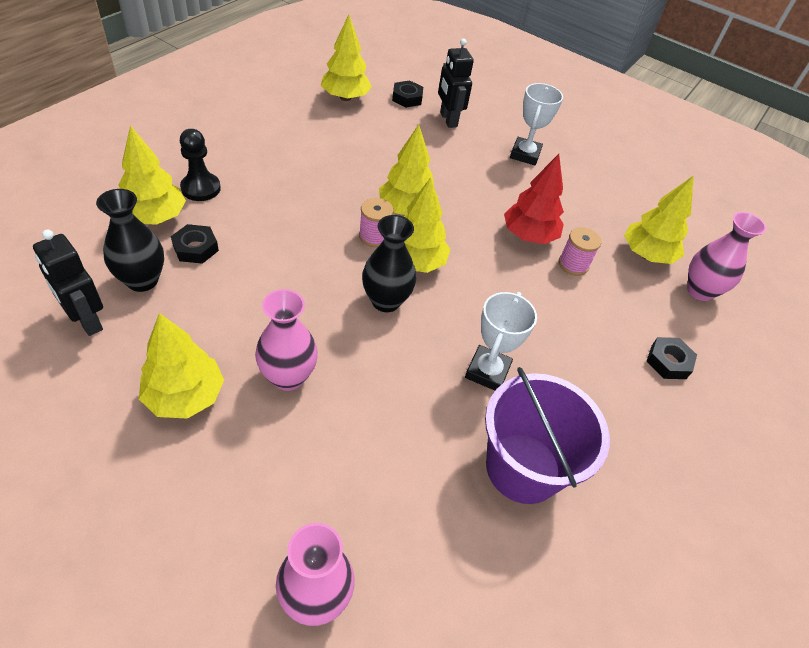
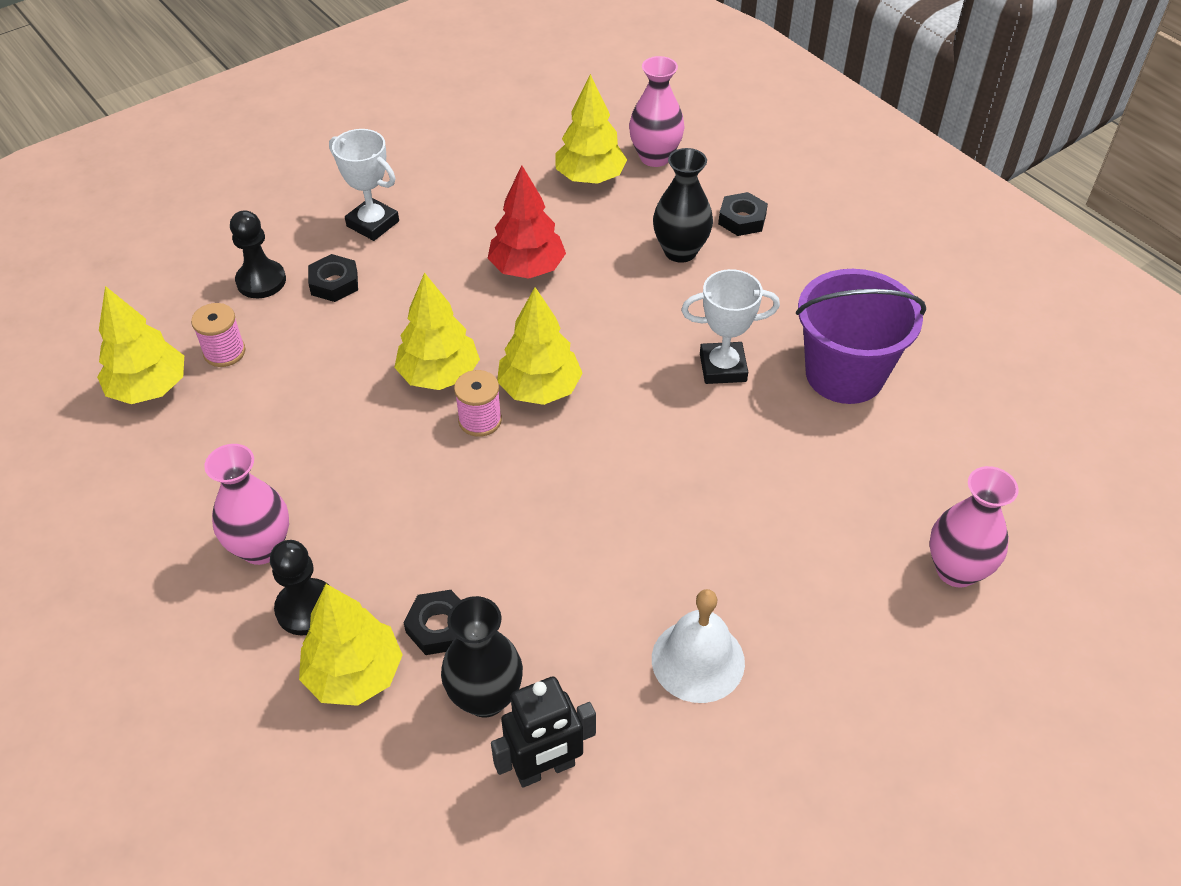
camera: 65 degrees left, 0 degrees up
yellow tree [139,313,224,419] -> white bell [652,589,745,703]
pink vase [255,289,318,391] -> pink vase moved to [204,444,289,565]
black vase [362,215,416,312] -> black vase moved to [653,148,713,263]
black nut [392,80,423,108] -> black nut moved to [308,254,358,302]
black robot [438,39,474,128] -> black pawn [230,210,286,298]
white trophy [465,292,537,390] -> white trophy turned 45 degrees counterclockwise [681,269,780,384]
pink spool [559,227,601,276] -> pink spool moved to [191,303,245,367]

